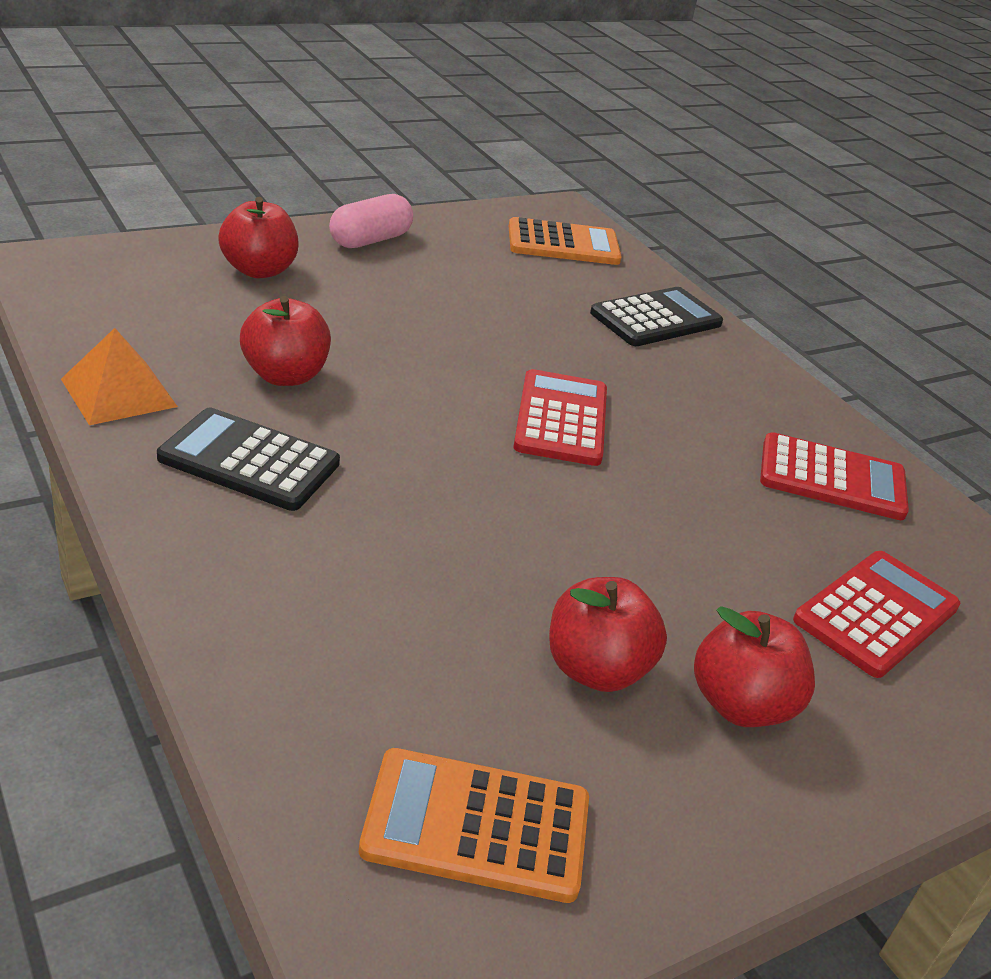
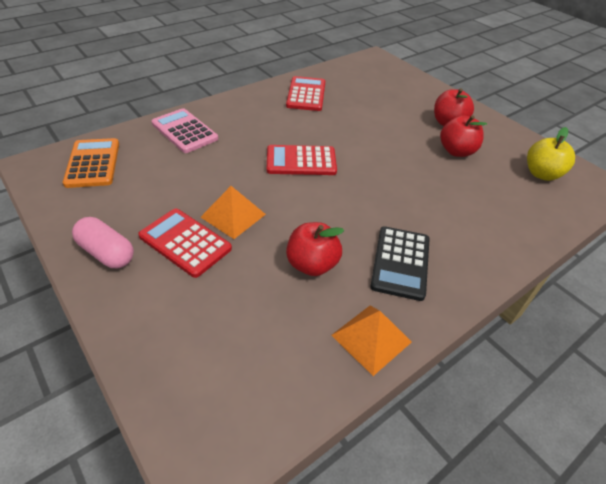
camera: 95 degrees left, 10 degrees up
red apple [218,197,299,278] -> none
orange calculator [359,748,589,903] -> yellow apple [527,127,575,181]
black calculator [590,287,723,346] -> pink calculator [151,108,218,153]
red calculator [793,551,960,678] -> red calculator moved to [138,209,232,278]
none -> orange pyramid [200,186,266,239]

